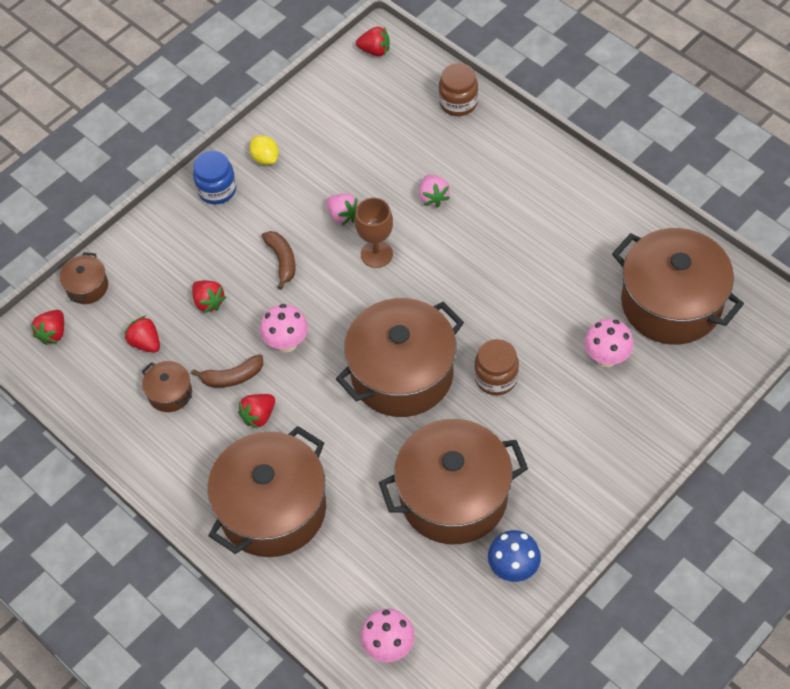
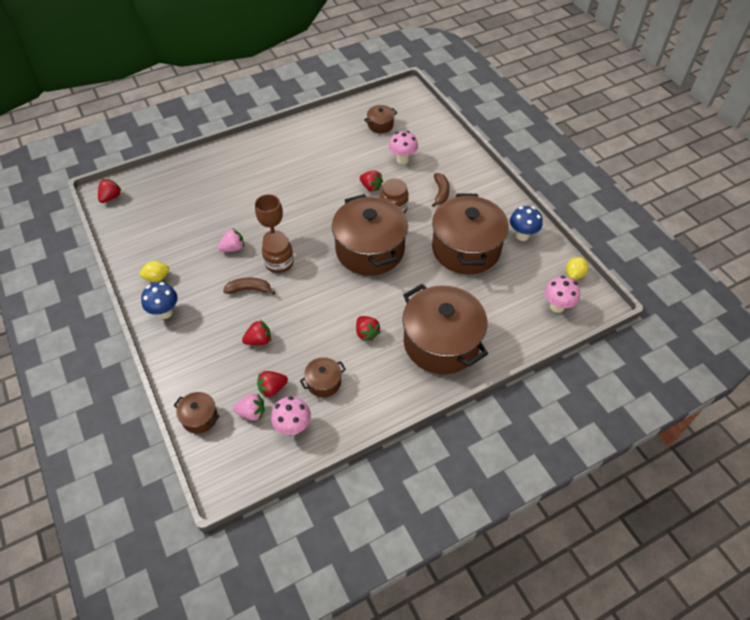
camera: 75 degrees left, 5 degrees down
red strawberry [31,310,64,345] -> red strawberry moved to [360,170,383,192]
brown banana [191,354,263,387] -> brown banana moved to [432,173,450,207]
blue jar [193,151,236,204] -> blue mushroom [141,282,178,319]
pink mushroom [260,304,308,352] -> pink mushroom moved to [271,396,311,435]
pink strawberry [419,174,450,208] -> pink strawberry moved to [233,394,264,421]
brown jar [439,63,478,116] -> brown jar moved to [262,233,294,273]
brown pot [612,228,744,345] -> brown pot [364,105,397,133], size x0.43
none -> yellow lemon [566,257,588,280]

